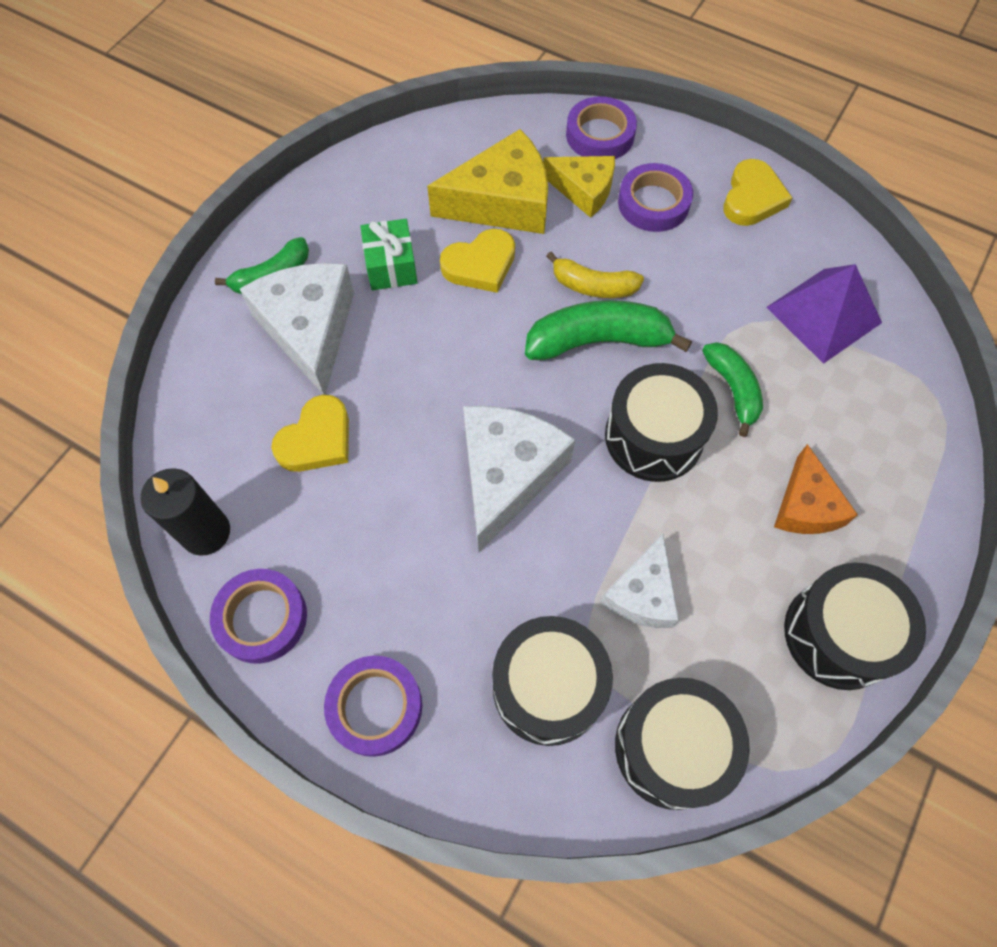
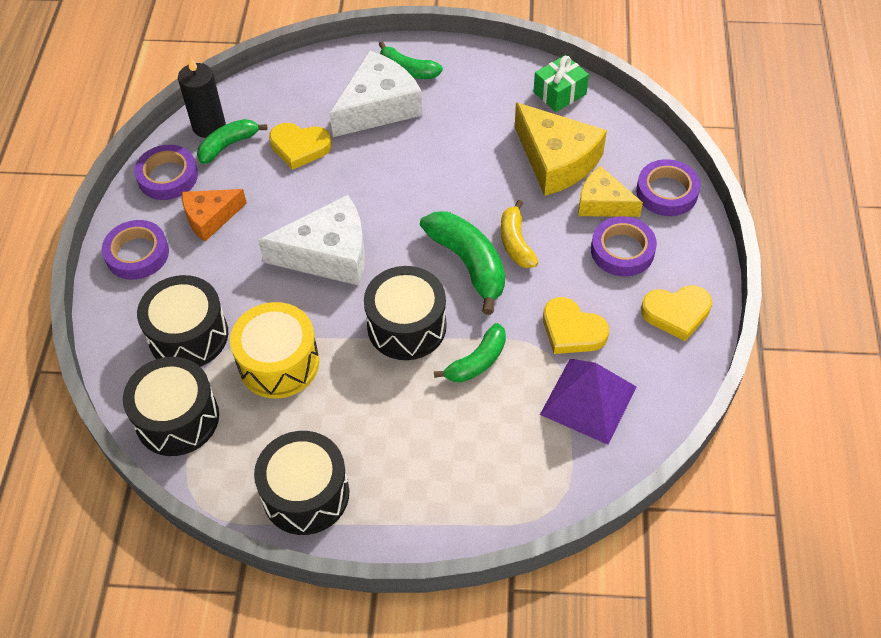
camera: 65 degrees right, 10 degrees down
green gift [360,219,418,290] -> green gift moved to [533,55,589,112]
yellow heart [440,228,515,293] -> yellow heart moved to [543,297,609,354]
yellow cheese [543,156,615,218] -> yellow cheese turned 120 degrees clockwise [578,166,643,217]
white cheese [600,534,679,628] -> yellow drum [230,302,319,399]
orange cheese [774,444,858,534] -> orange cheese moved to [182,189,247,242]
none -> green banana [197,119,267,164]

